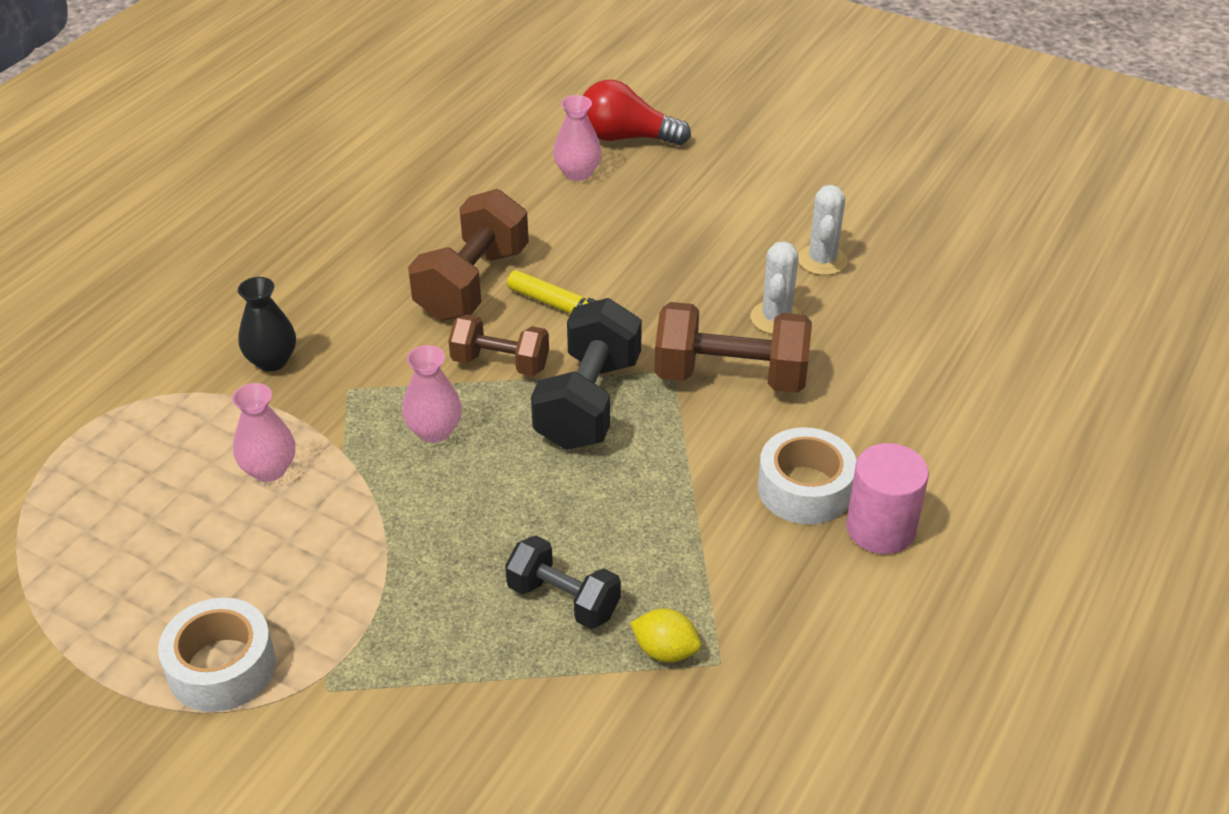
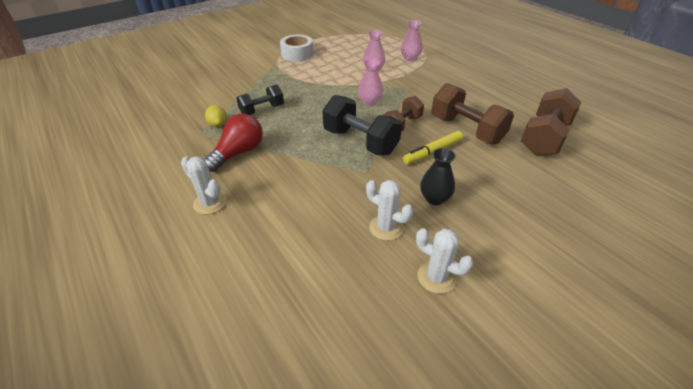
camera: 115 degrees right, 0 degrees up
black vase [238,277,296,371] -> black vase moved to [420,148,456,205]
pink vase [553,95,602,181] -> pink vase moved to [401,20,422,61]
red light bulb [583,80,691,145] -> red light bulb moved to [204,114,263,172]
yellow lemon [630,609,701,663] -> yellow lemon turned 75 degrees counterclockwise [205,105,227,127]
brown dumbbell [655,302,812,393] -> brown dumbbell moved to [521,88,581,156]
white tape [758,427,857,524] -> none
pink cylinder [846,443,929,554] -> white cactus [181,156,226,214]

